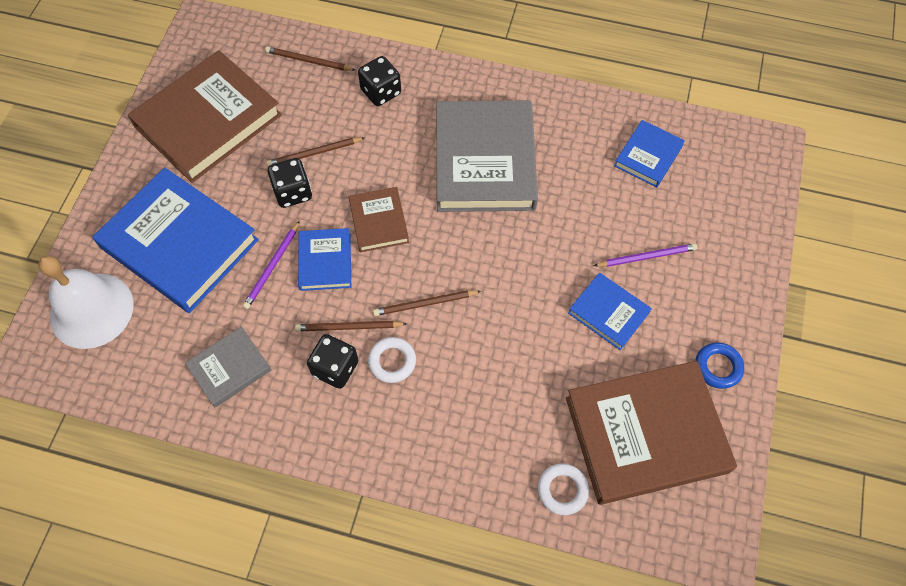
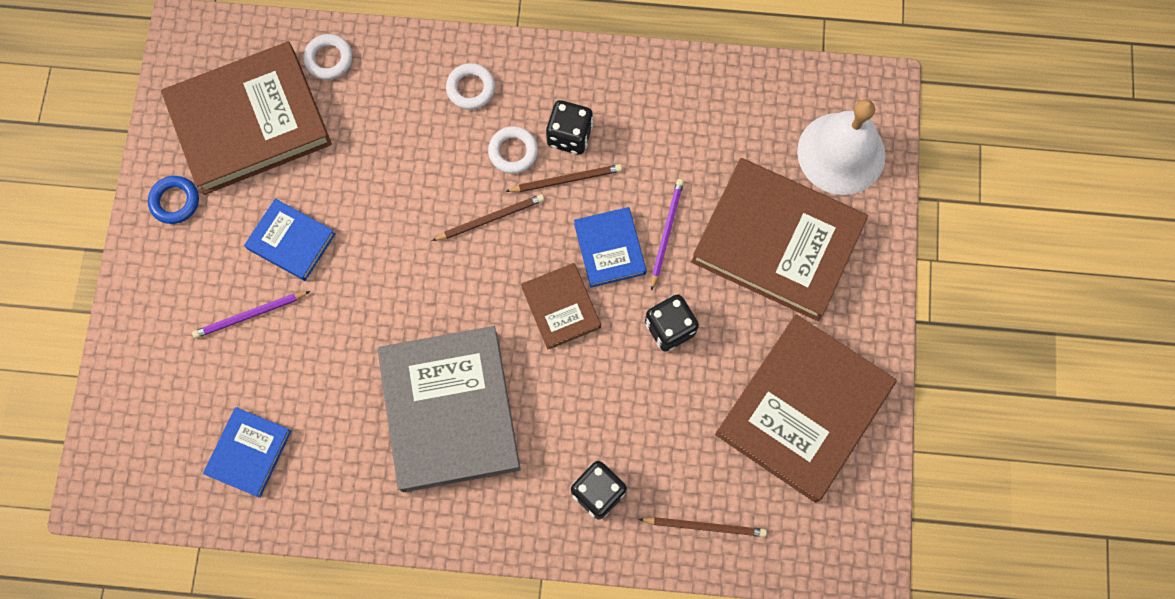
camera: 170 degrees right, 10 degrees up
blue book [93,167,259,313] -> brown book [691,158,868,321]
grey book [185,327,271,407] -> none
brown pencil [267,137,365,167] -> none
none -> white ring [446,63,495,110]

